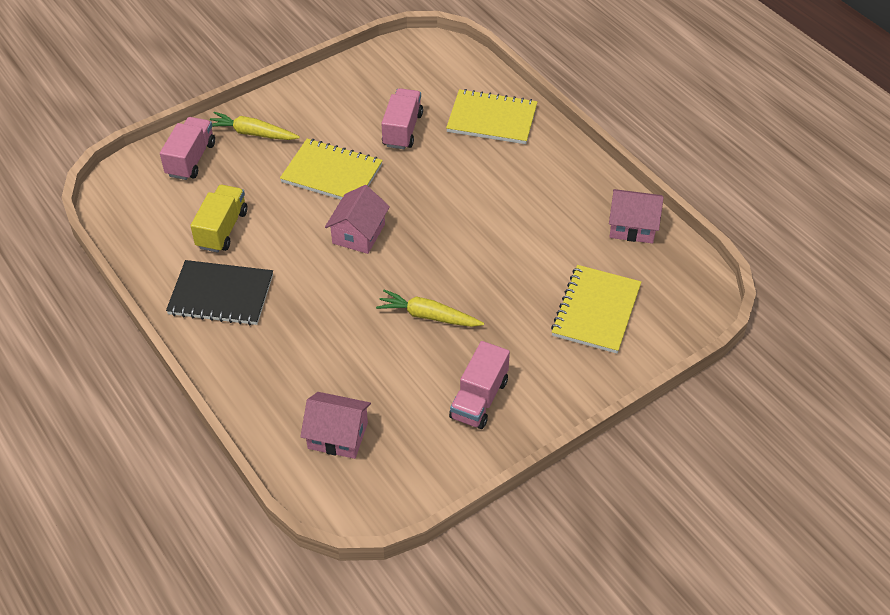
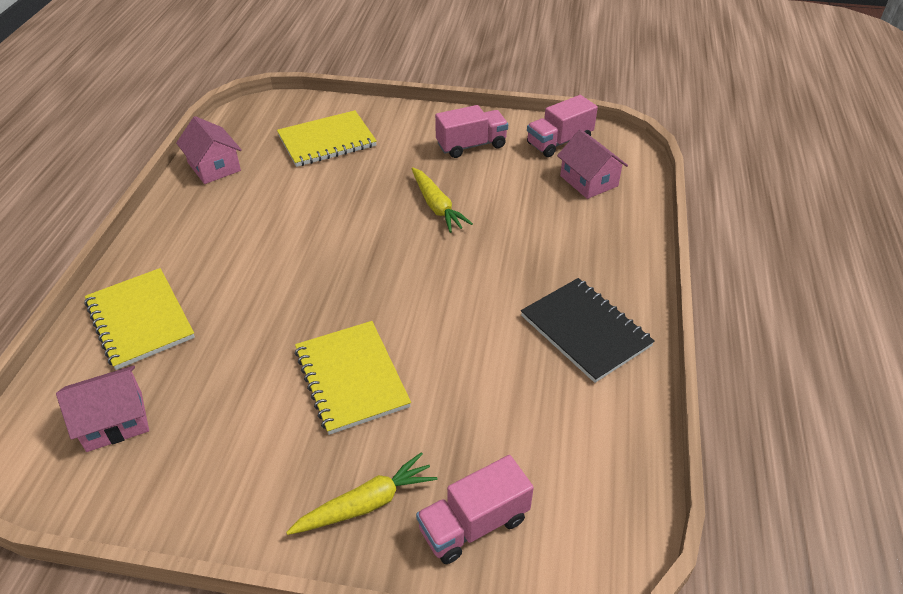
camera: 135 degrees left, 5 degrees down
yellow truck [190,185,248,253] -> none
yellow carrot [210,112,300,140] -> yellow carrot turned 90 degrees counterclockwise [286,452,438,535]
pink house [325,185,390,254] -> pink house moved to [56,365,149,452]
pink truck [381,88,423,149] -> pink truck moved to [527,95,598,157]

